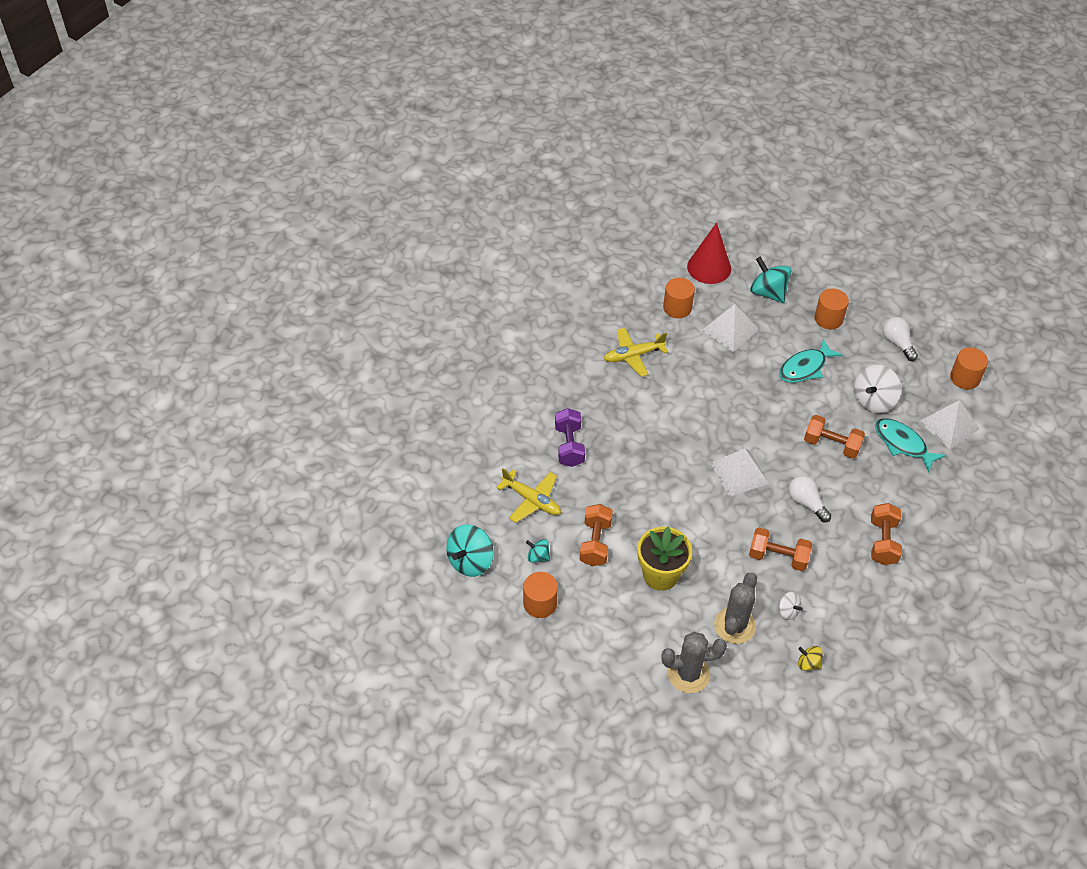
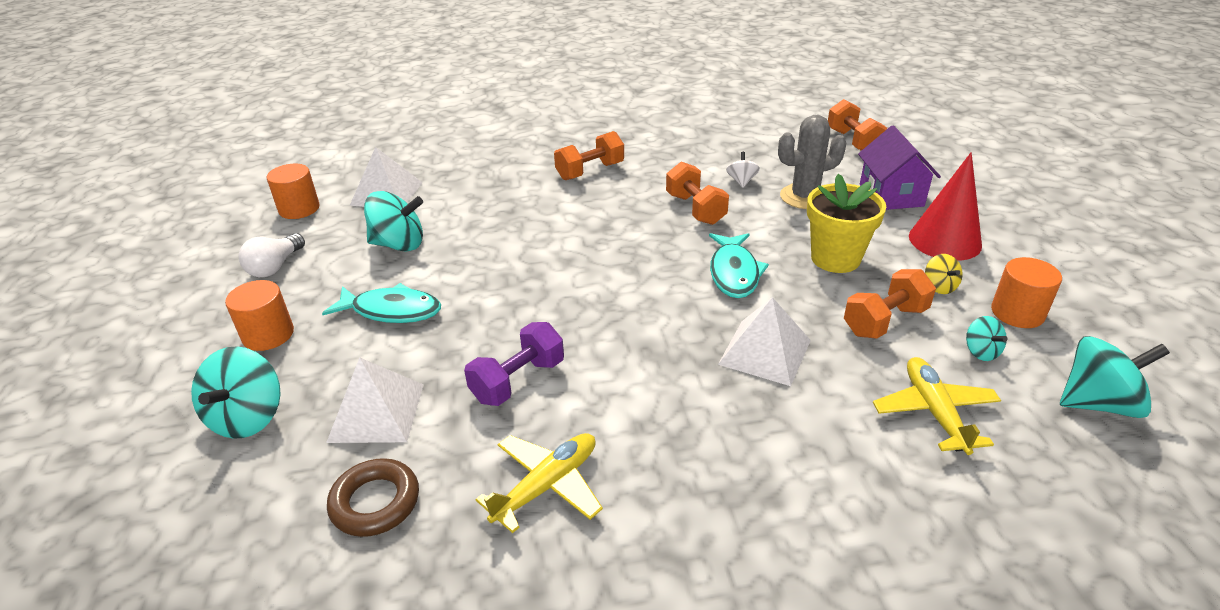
camera: 130 degrees left, 15 degrees down
purple dumbbell [555,408,585,467] -> purple dumbbell moved to [464,322,564,406]
yellow plane [604,328,668,377] -> yellow plane turned 75 degrees counterclockwise [475,433,603,533]
grey cactus [661,632,727,693] -> purple house [858,125,941,210]
orange cylinder [663,278,695,318] -> brown ring [327,458,419,537]
red cone [687,223,731,284] -> red cone moved to [909,152,982,261]
white pyramid [710,449,769,497] -> white pyramid moved to [718,297,811,386]
white light bulb [788,475,831,522] -> none
yellow spinning top [798,646,823,671] -> yellow spinning top moved to [925,254,963,294]
orange dumbbell [804,415,865,459] -> orange dumbbell moved to [828,99,887,151]
white spinning top [854,365,901,413] -> turquoise spinning top [364,191,423,252]
turquoise fish [875,418,946,473] -> turquoise fish moved to [709,233,769,298]

